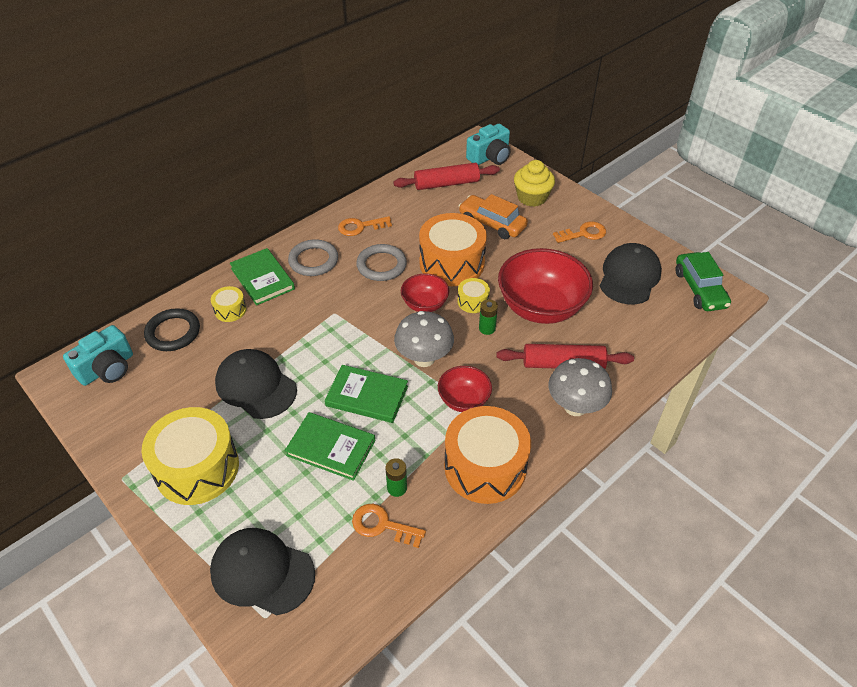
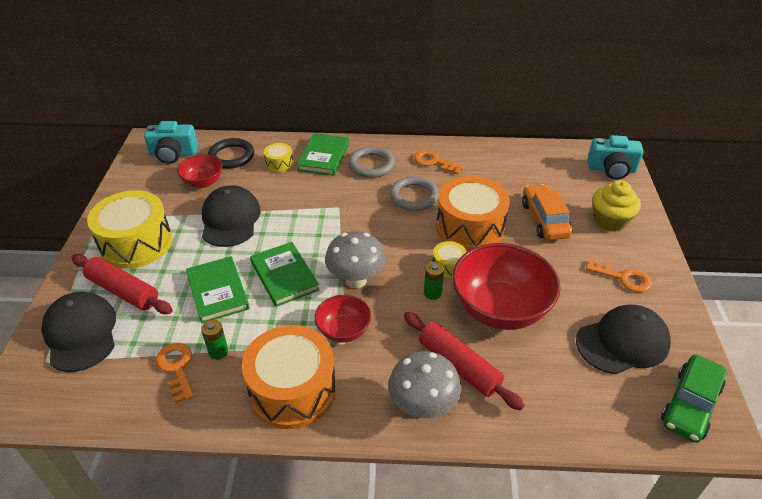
camera: 45 degrees right, 5 degrees down
red rolling pin [393,163,500,190] -> red rolling pin moved to [72,254,172,314]
red bowl [401,273,449,312] -> red bowl moved to [177,154,222,188]

